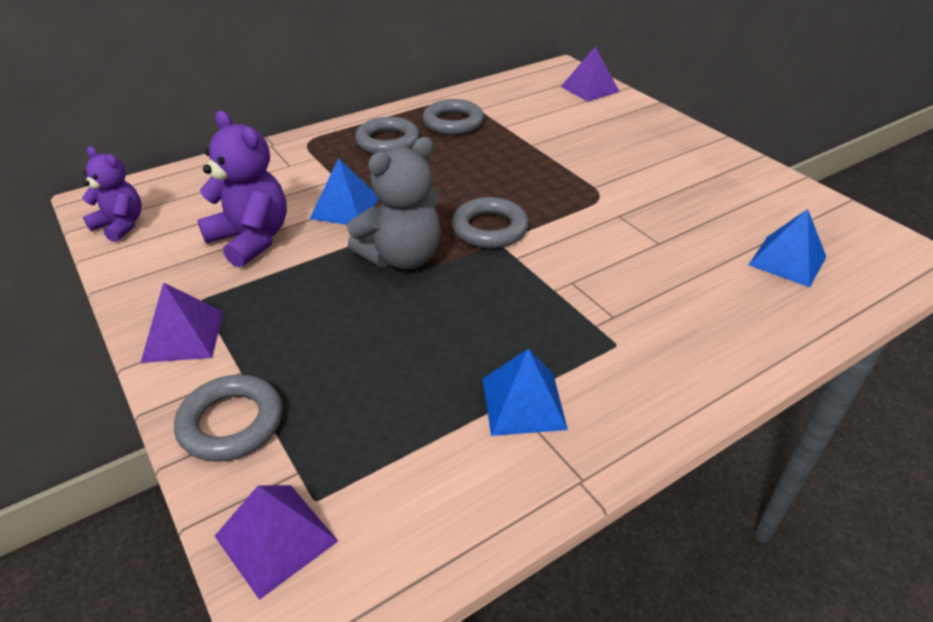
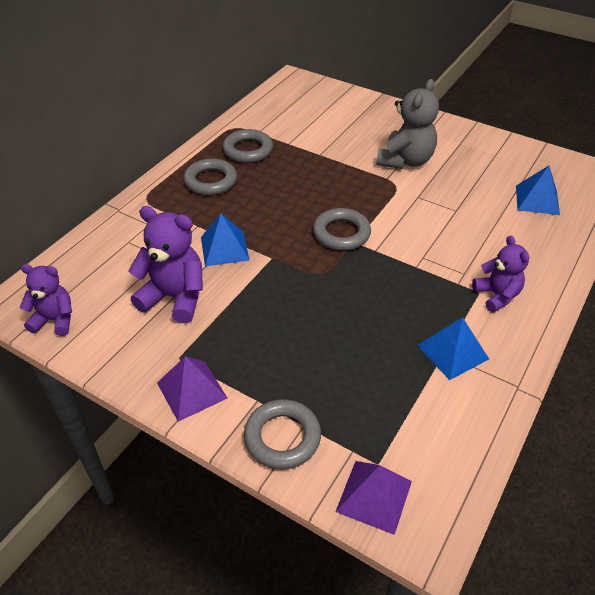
camera: 25 degrees left, 5 degrees up
grey teddy bear [347,137,441,270] -> grey teddy bear moved to [376,79,439,169]
purple pyramid [561,47,620,102] -> none
none -> purple teddy bear [472,235,529,312]

